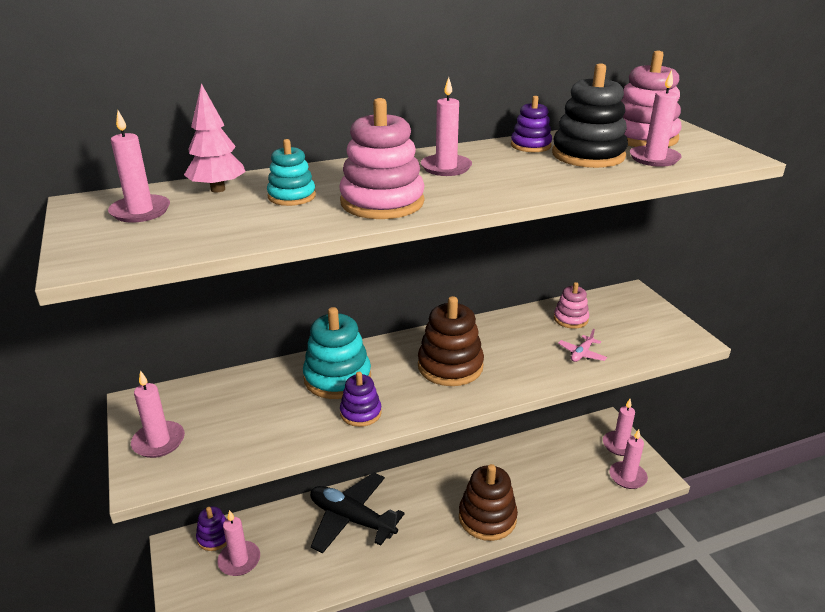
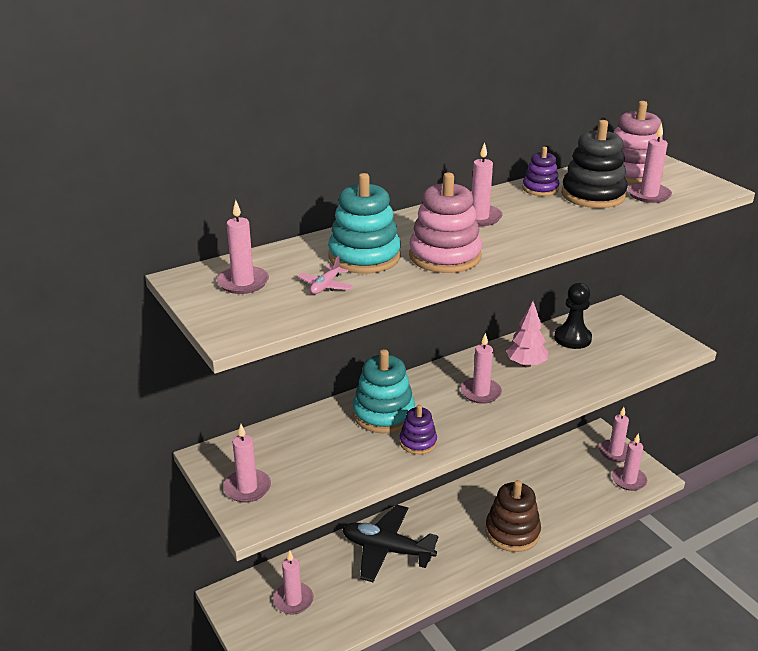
camera: 10 degrees left, 0 degrees up
pink tree [184,83,246,193] -> pink tree moved to [506,301,548,367]
purple stacking toy [196,506,227,551] -> none
turquoise stacking toy [267,139,316,206] -> turquoise stacking toy [328,173,401,274], size x1.73
brown stacking toy [418,296,484,386] -> pink candle [461,333,502,404]
pink stacking toy [554,282,589,329] -> black pawn [554,283,592,349]
pink plane [558,329,607,362] -> pink plane moved to [297,256,353,294]

